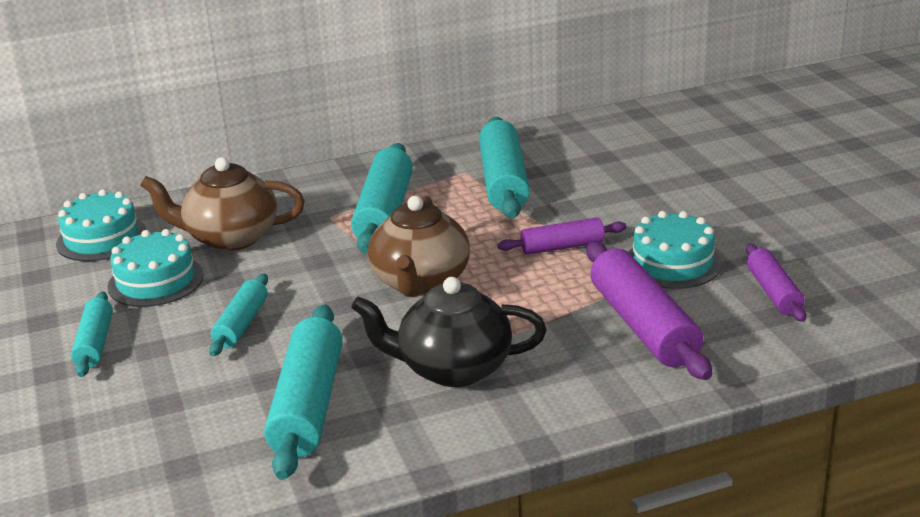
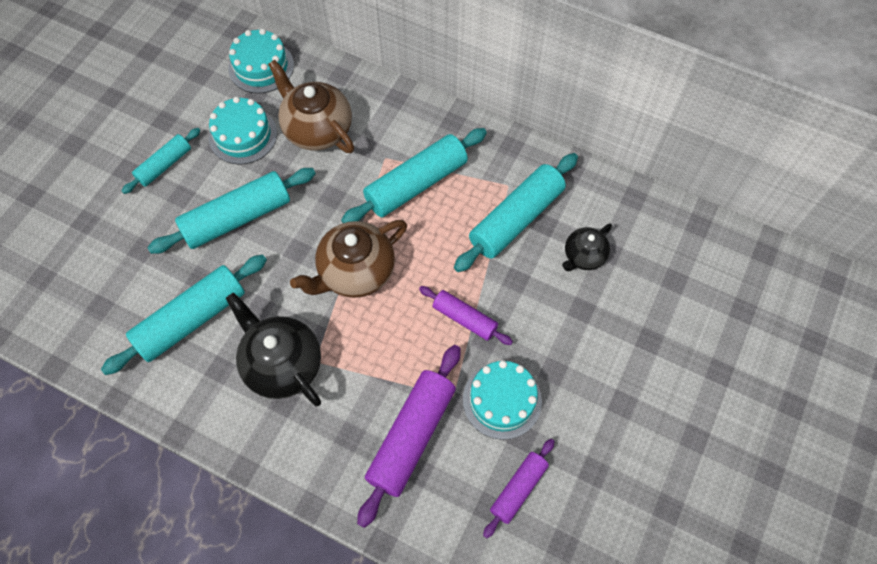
camera: 45 degrees right, 35 degrees up
turquoise rolling pin [209,274,268,356] -> turquoise rolling pin [147,168,316,254], size x1.74
none -> black teapot [562,223,612,271]

